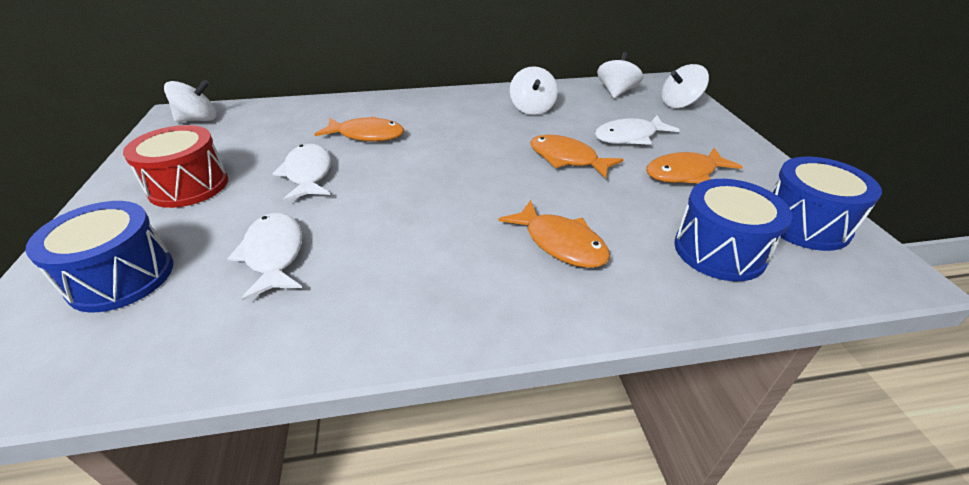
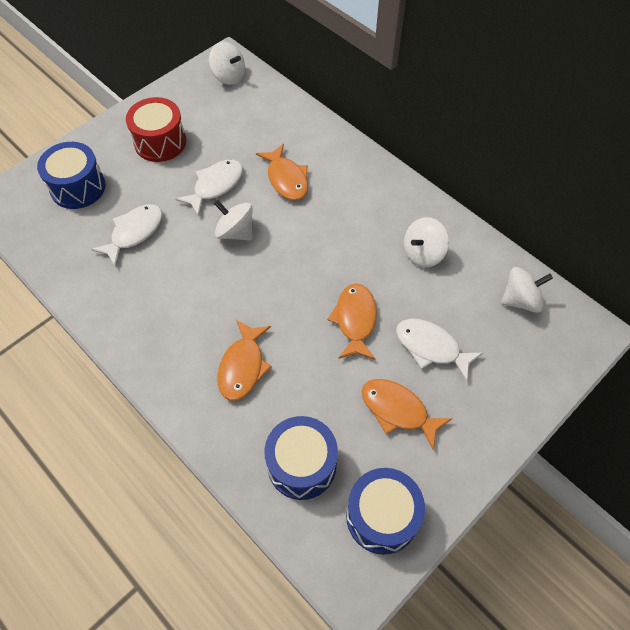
camera: 55 degrees right, 20 degrees up
white spinning top [661,64,709,108] -> white spinning top moved to [214,200,253,241]

